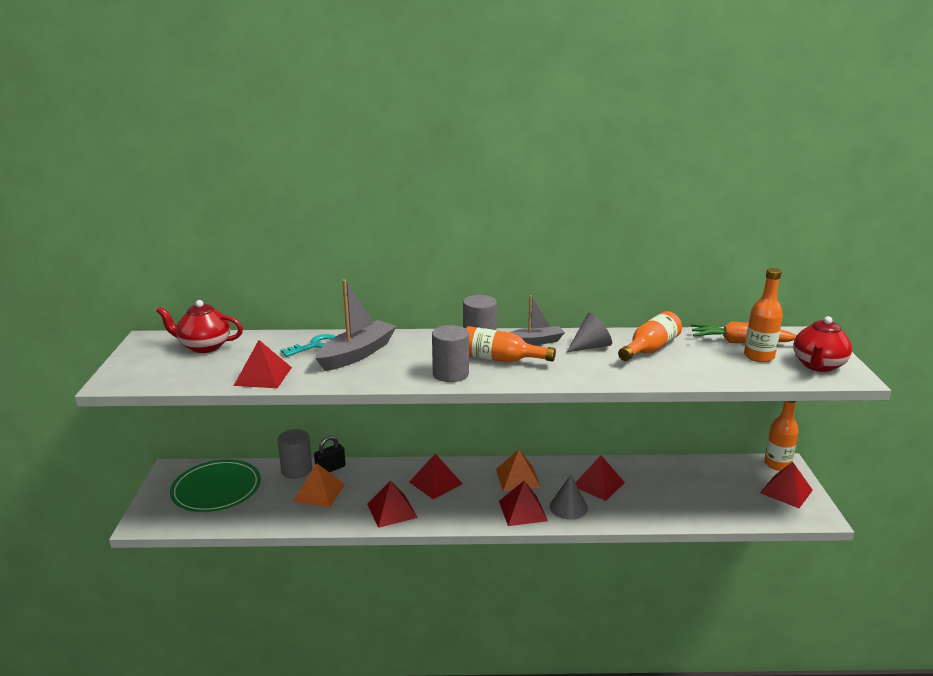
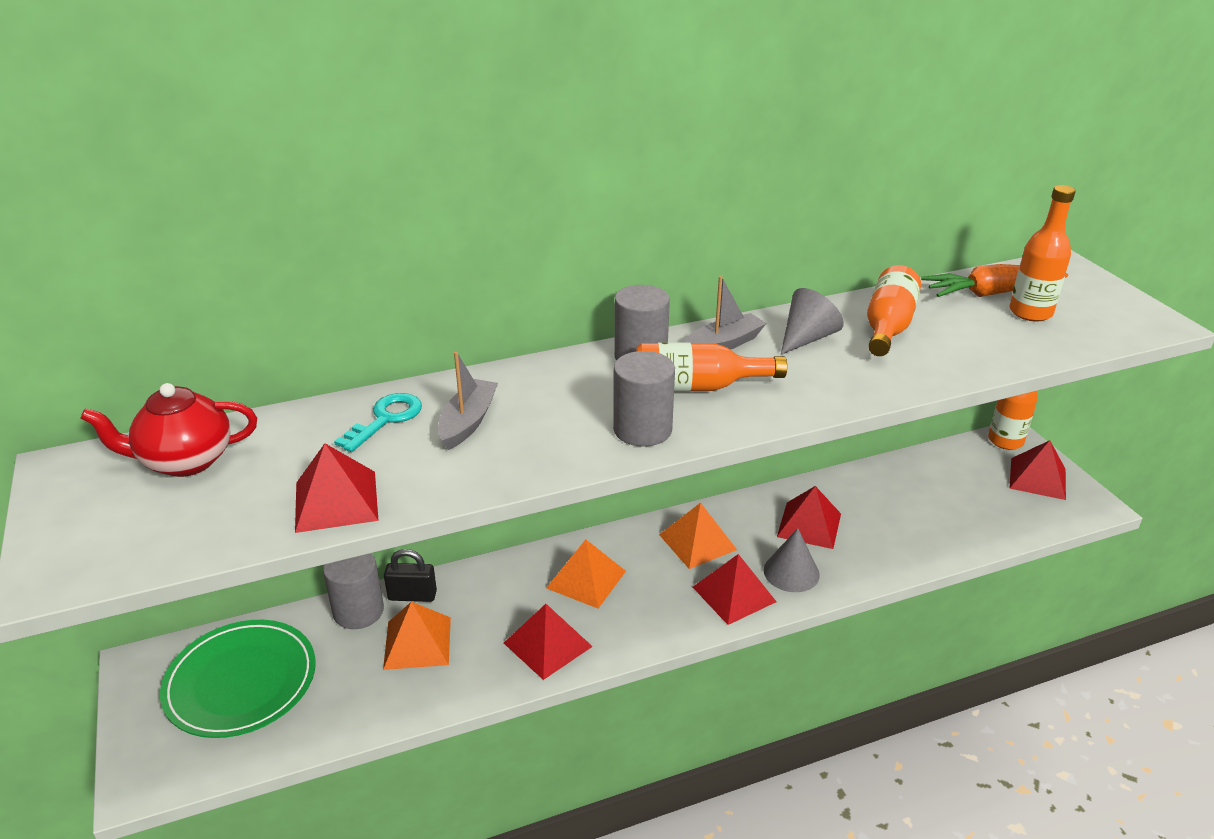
camera: 20 degrees left, 10 degrees up
black padlock [314,436,345,473] -> black padlock turned 60 degrees clockwise [384,549,437,602]
grey boat [315,279,397,371] -> grey boat [438,352,498,450], size x0.63
red pyramid [409,454,463,499] -> orange pyramid [546,539,626,609]
red teapot [793,316,852,372] -> none

